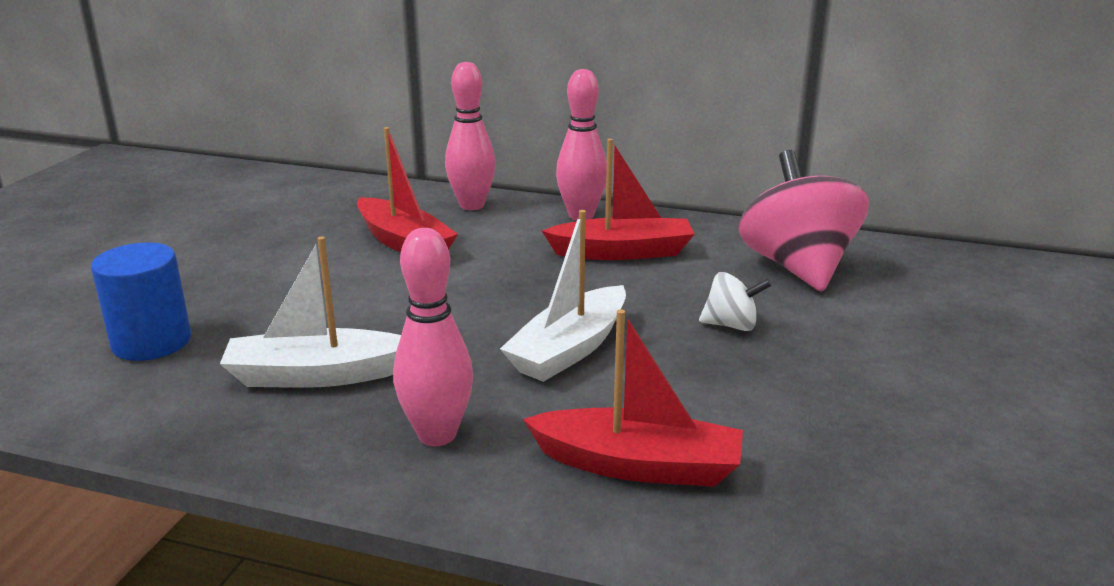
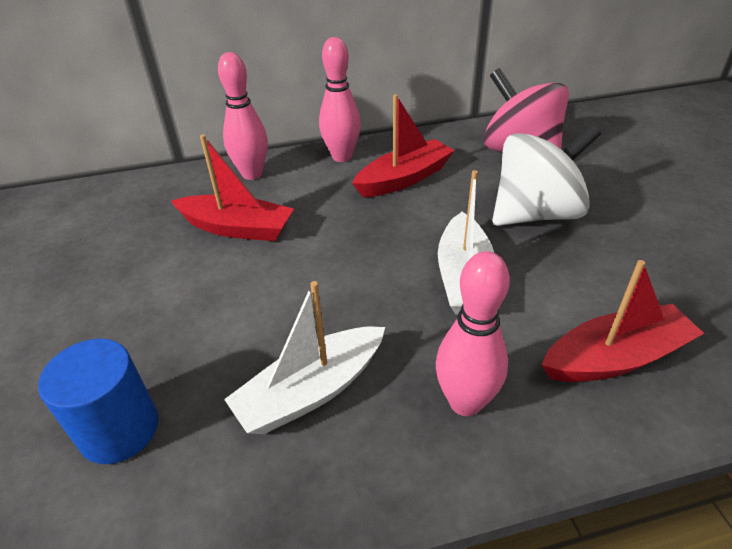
camera: 30 degrees left, 15 degrees up
white spinning top [699,272,772,331] -> white spinning top [492,124,601,226], size x2.17

